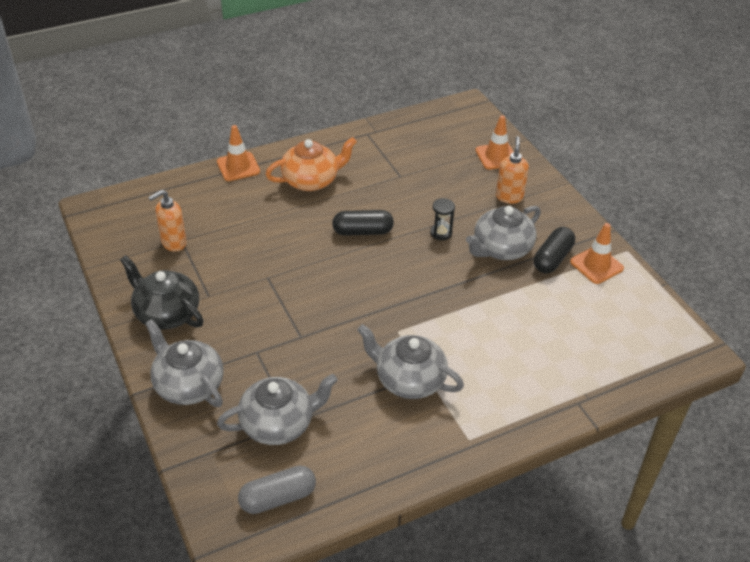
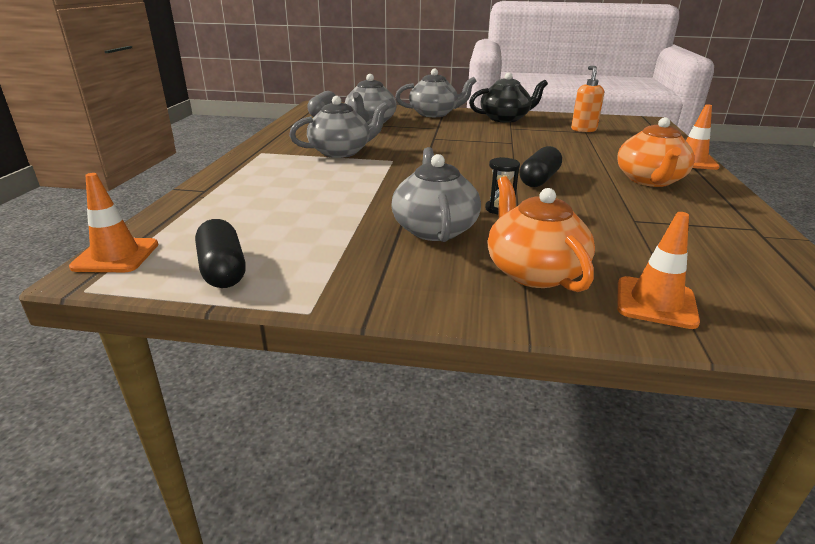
camera: 125 degrees right, 15 degrees down
orange soap dispenser [496,136,529,204] -> orange teapot [488,176,595,292]
black capsule [534,227,575,273] -> black capsule moved to [195,219,246,288]
orange traffic cone [570,223,624,284] -> orange traffic cone moved to [69,173,158,272]

